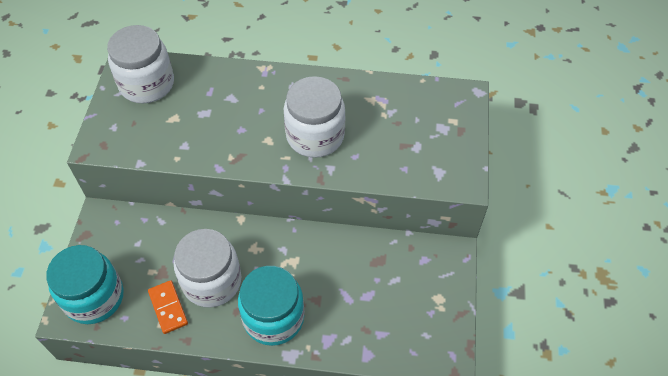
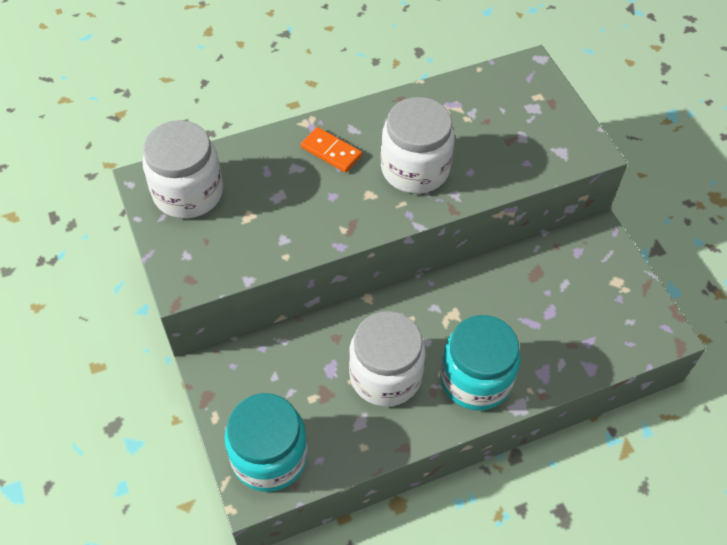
camera: 30 degrees left, 0 degrees up
orange domino [148,280,188,334] -> orange domino moved to [301,127,362,173]

